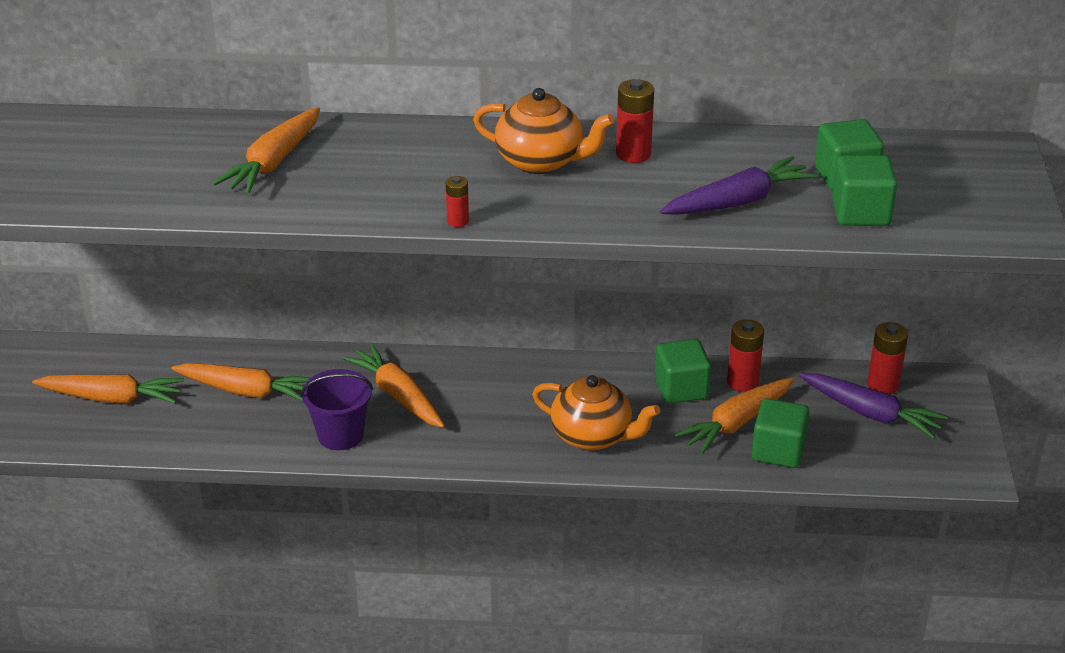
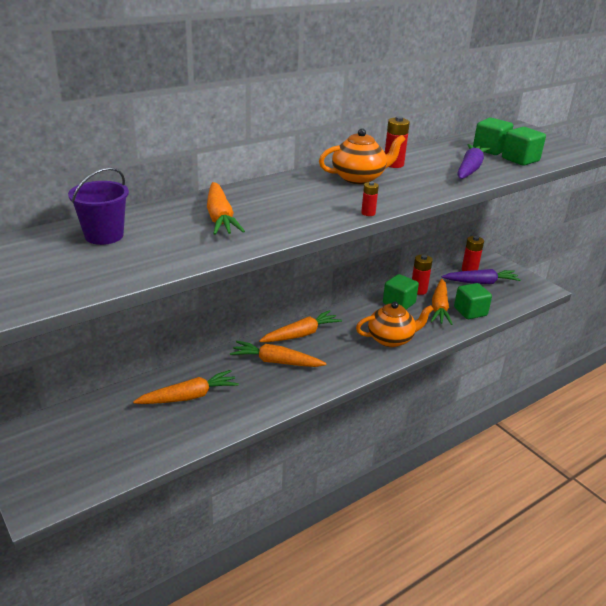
camera: 40 degrees left, 5 degrees down
orange carrot [32,374,184,403] -> orange carrot moved to [259,310,342,342]
purple bucket [300,369,373,450] -> purple bucket moved to [68,167,129,245]

